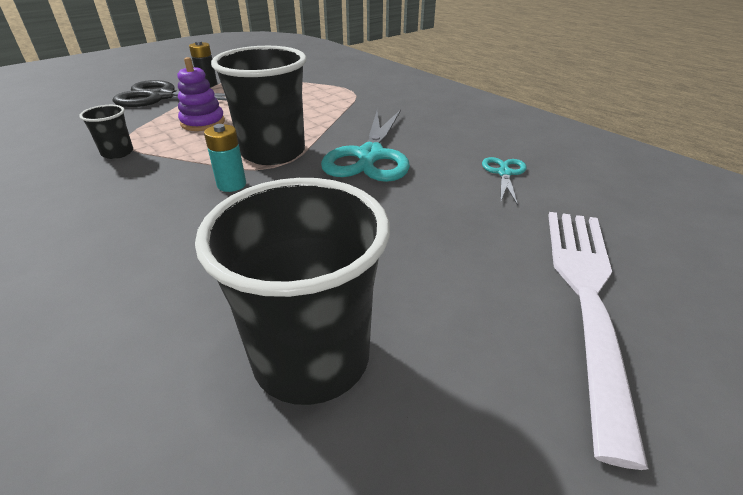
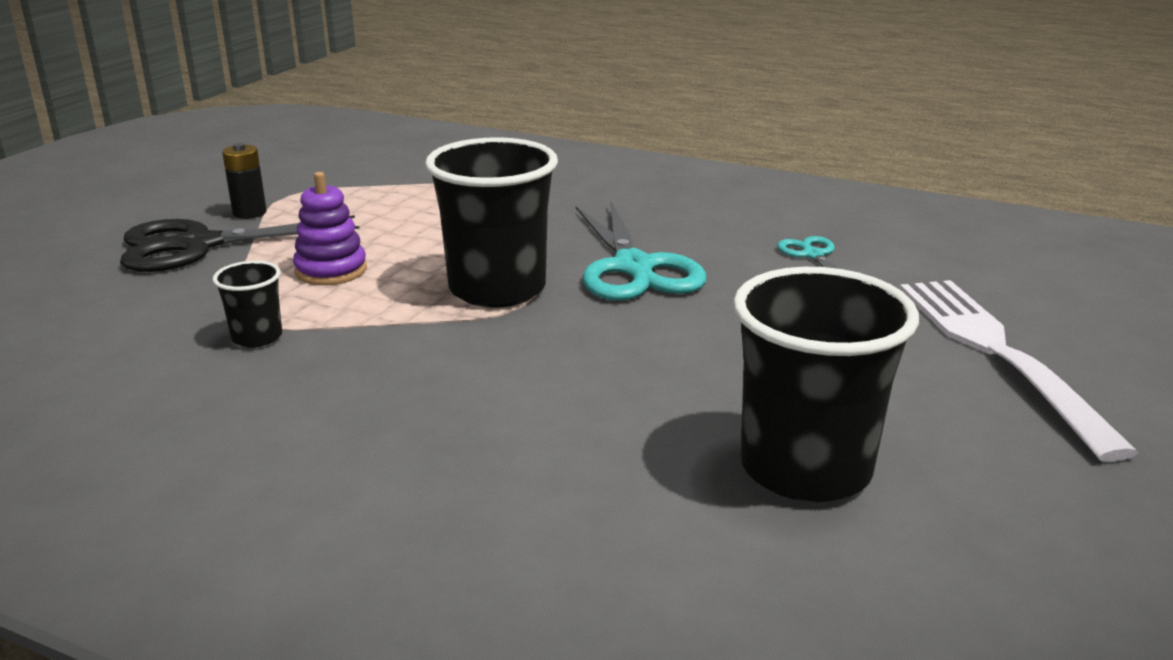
camera: 25 degrees left, 10 degrees down
turquoise battery [204,124,246,192] -> none

